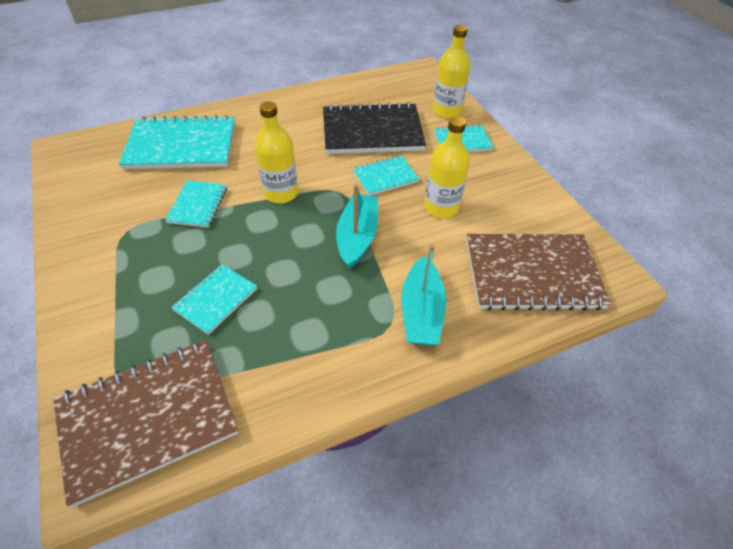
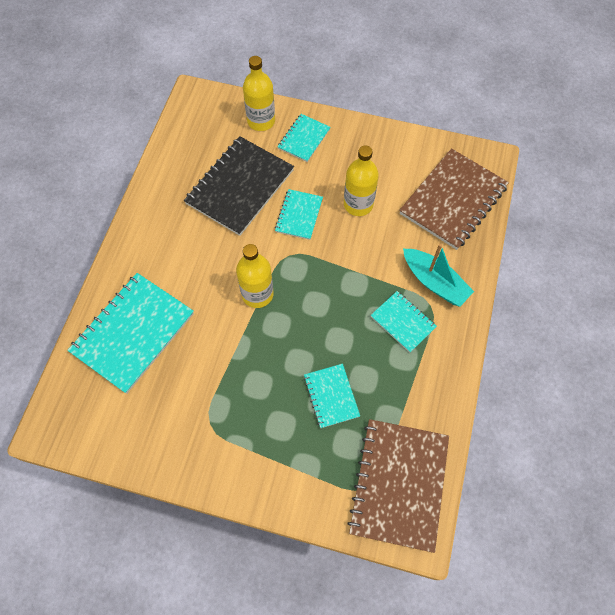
camera: 50 degrees left, 15 degrees up
turquoise notebook [165,180,227,228] -> turquoise notebook moved to [370,291,437,353]
turquoise boat [336,184,378,269] -> none

